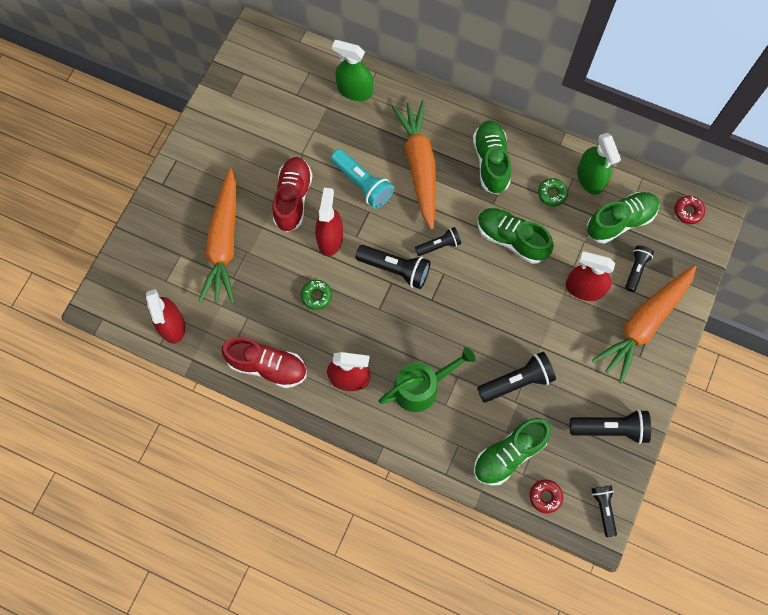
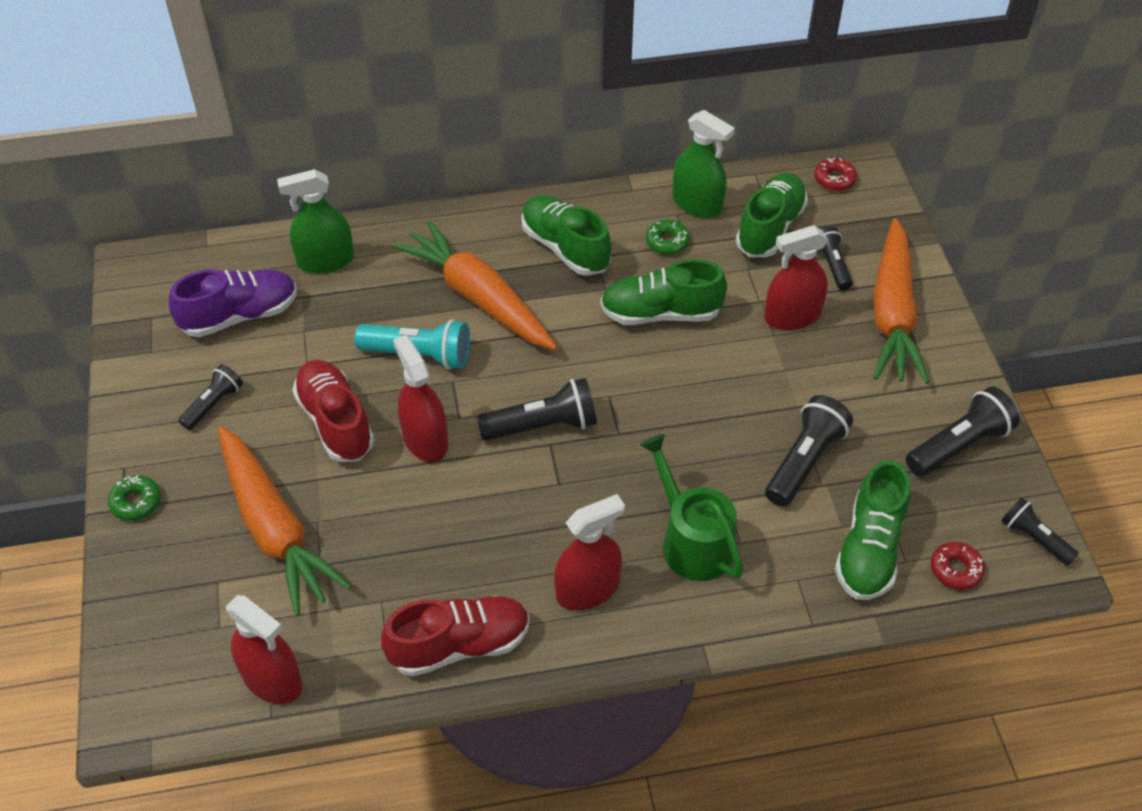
camera: 35 degrees left, 20 degrees down
green donut [301,280,332,310] -> green donut moved to [108,475,161,521]
green watering can [379,347,476,412] -> green watering can turned 60 degrees counterclockwise [639,434,744,581]
black flashlight [415,227,461,256] -> black flashlight moved to [178,364,243,430]
none -> purple shoe [169,269,297,337]

